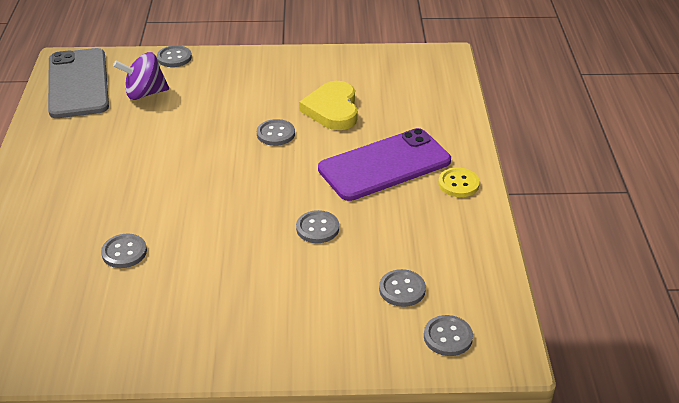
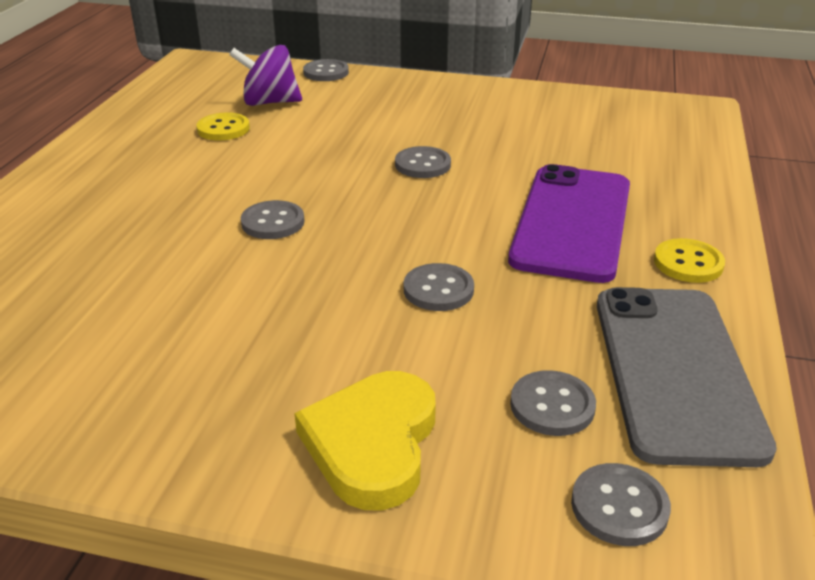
camera: 15 degrees right, 5 degrees down
grey phone [48,48,109,118] -> grey phone moved to [597,287,777,467]
grey button [101,234,147,268] -> grey button moved to [241,200,305,239]
yellow heart [299,81,358,130] -> yellow heart moved to [294,371,436,511]
purple phone [318,128,451,201] -> purple phone turned 60 degrees counterclockwise [508,164,630,283]
none -> yellow button [196,112,250,141]

